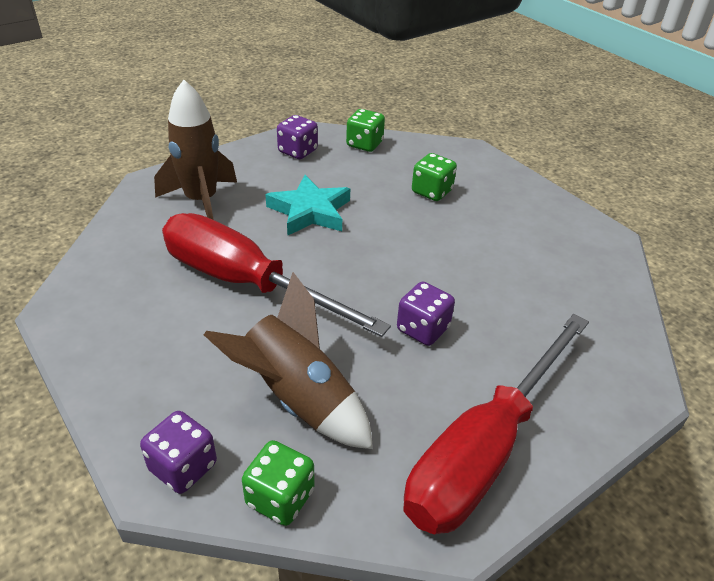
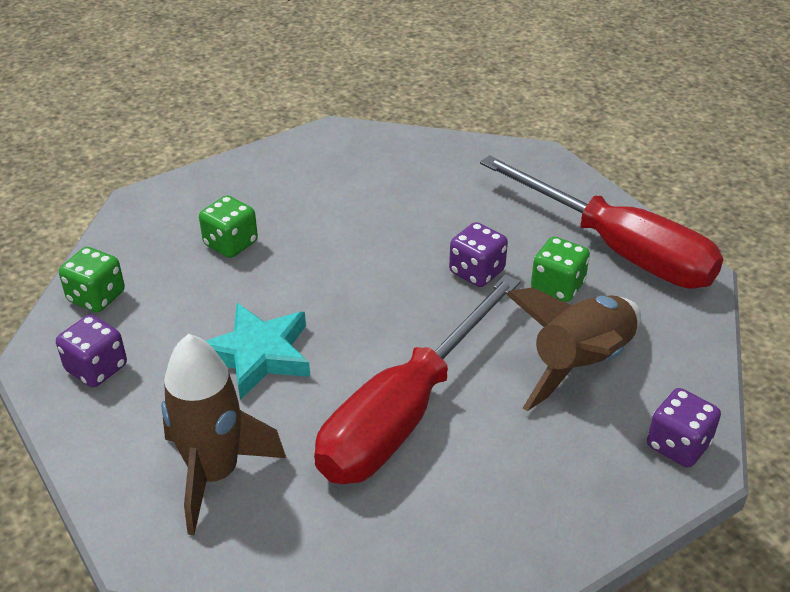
camera: 85 degrees left, 0 degrees up
green dice [242,440,315,526] -> green dice moved to [531,237,590,302]

